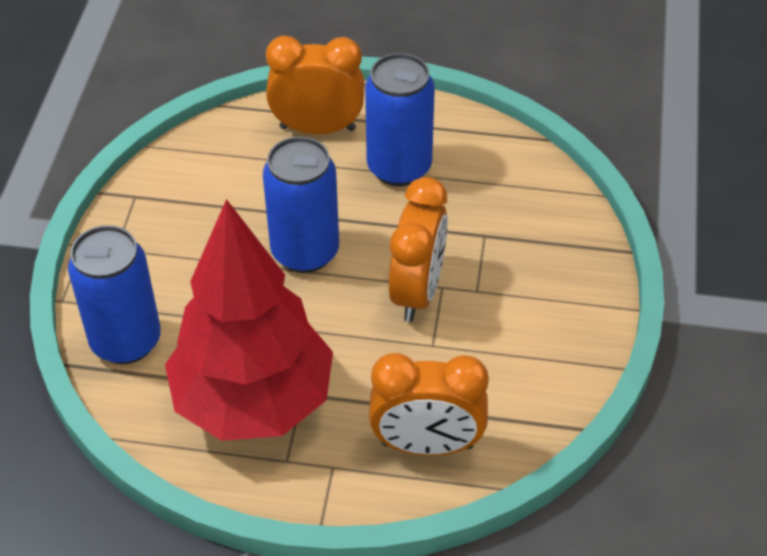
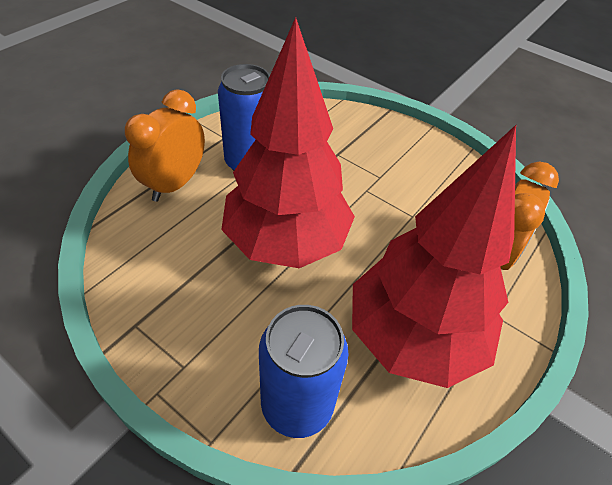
camera: 65 degrees left, 0 degrees up
blue can [263,137,339,273] -> red tree [221,17,355,268]
orange clock [388,177,448,322] -> none

